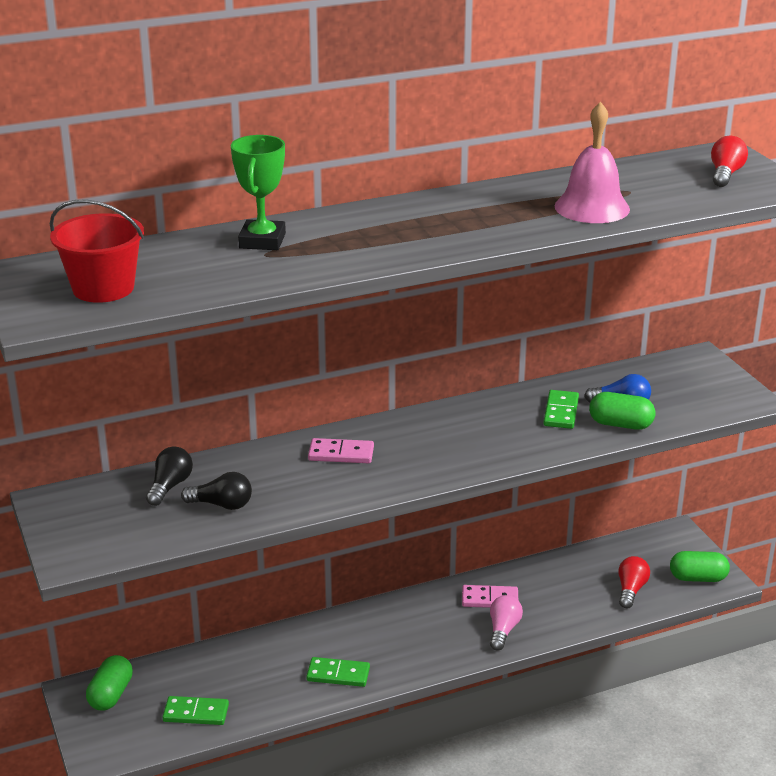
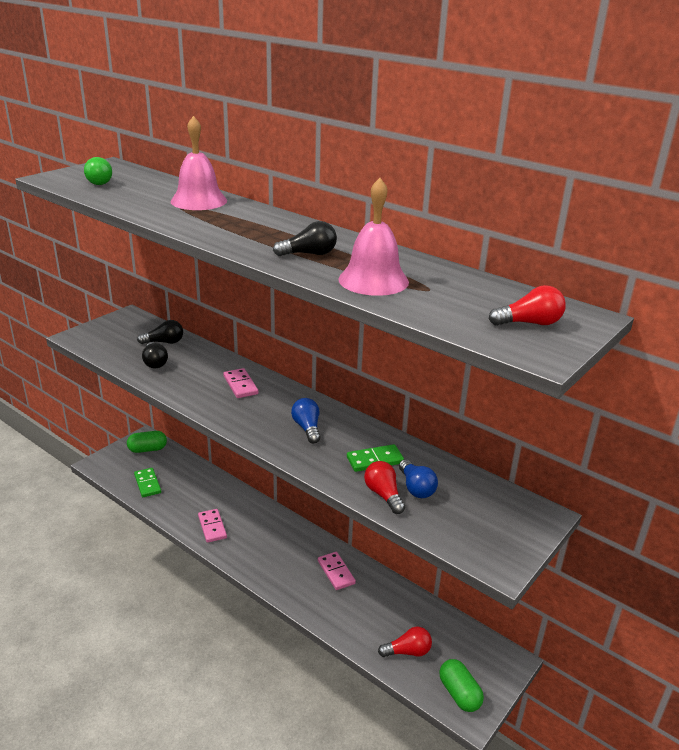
camera: 60 degrees right, 0 degrees up
red bucket [50,199,144,303] -> green light bulb [84,157,112,185]
green trophy [231,135,286,250] -> pink bell [171,116,227,210]
green domino [306,657,370,687] -> pink domino [198,509,227,543]
pink light bulb [490,595,523,650] -> none
green capsule [589,392,655,430] -> red light bulb [364,461,405,514]
none -> black light bulb [273,221,337,256]
none -> blue light bulb [291,398,320,444]

